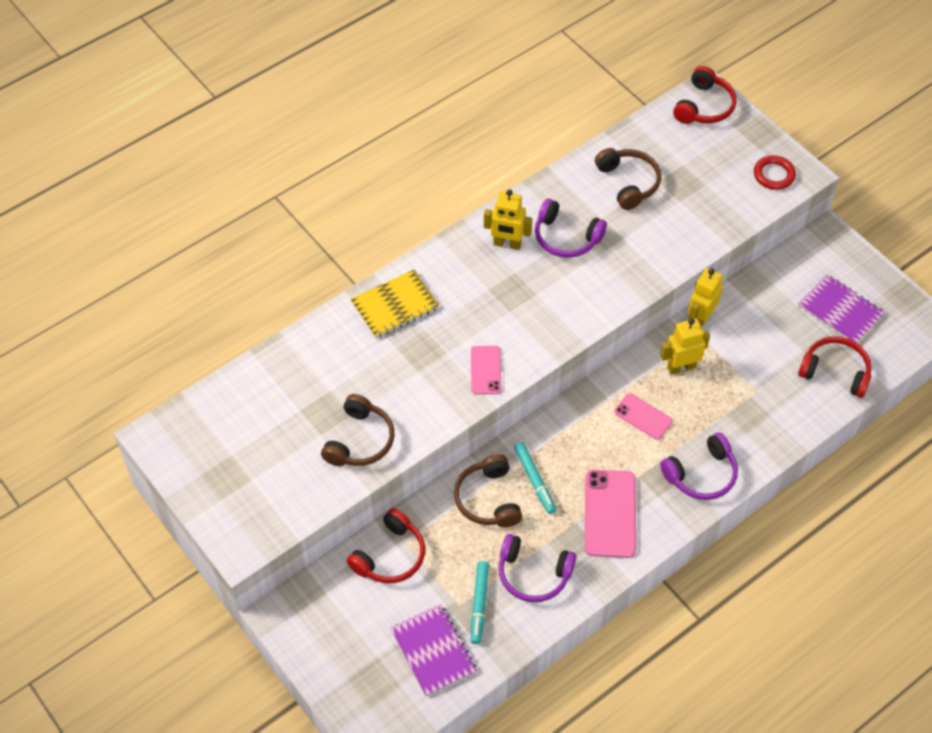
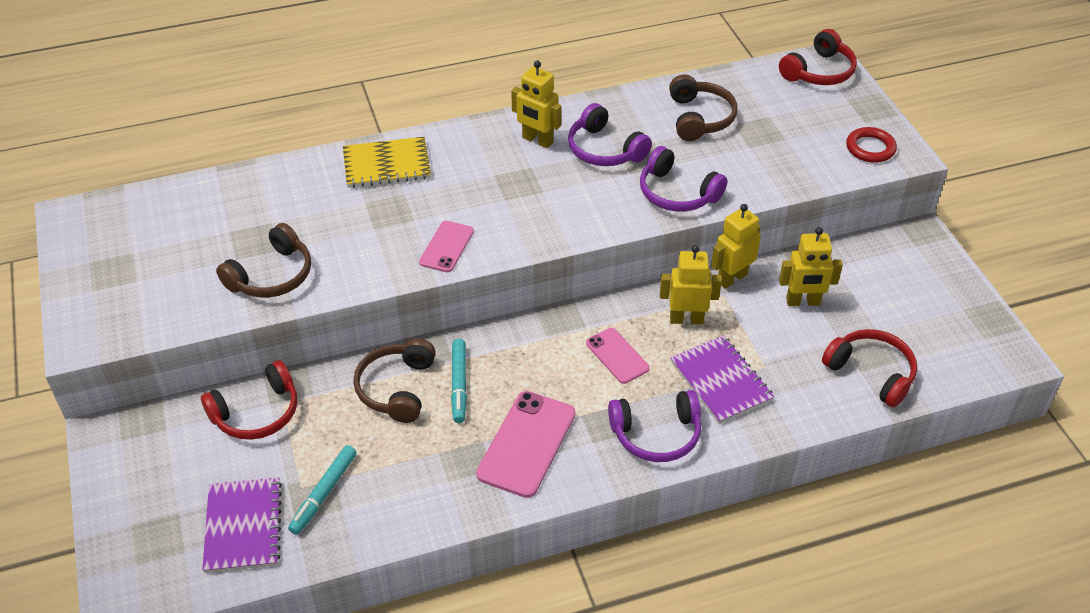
camera: 20 degrees right, 10 degrees down
purple headphones [499,534,576,602] -> purple headphones moved to [640,146,727,212]
purple notebook [798,274,885,343] -> purple notebook moved to [670,335,774,424]
none -> yellow robot [779,227,843,306]

